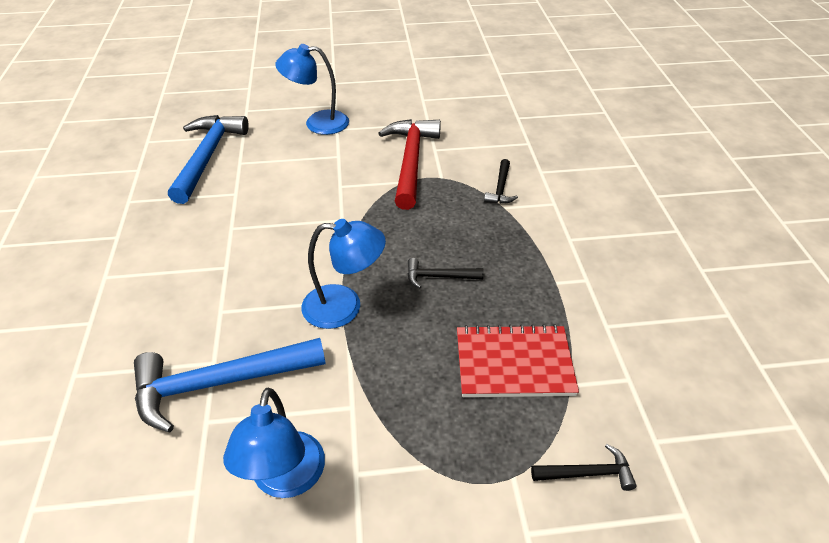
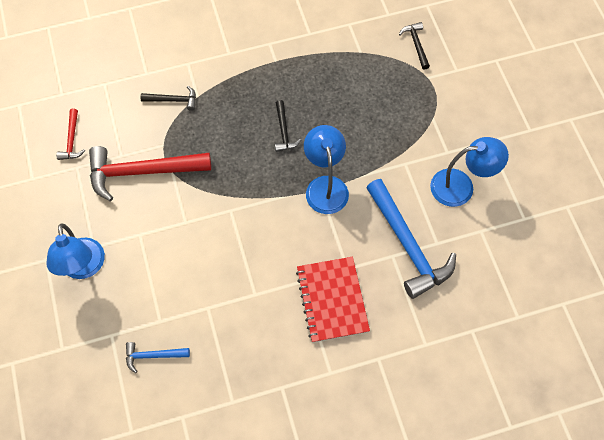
camera: 100 degrees left, 20 degrees up
blue hammer [168,115,249,204] -> blue hammer [126,342,190,373], size x0.48
red notebook [457,324,579,397] -> red notebook moved to [296,257,370,343]
none -> red hammer [56,108,86,160]

